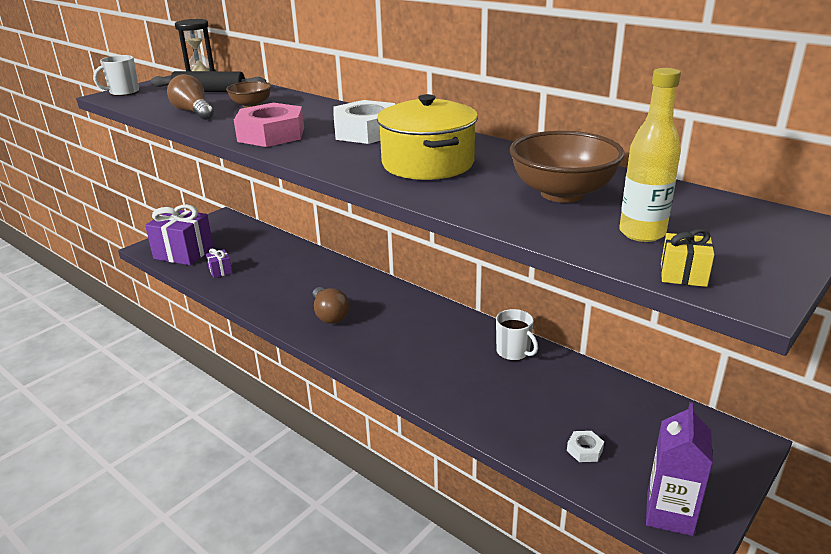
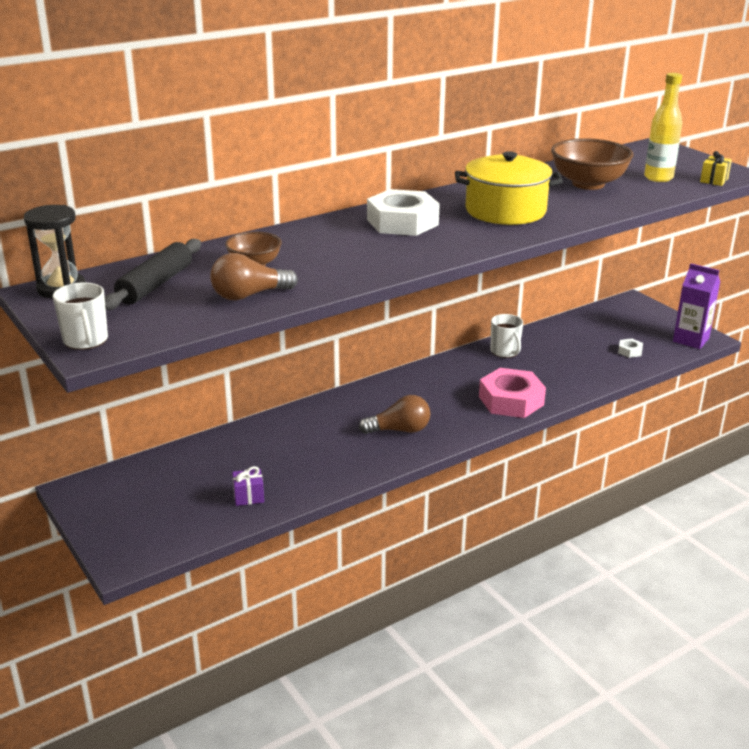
camera: 75 degrees left, 0 degrees up
purple gift [145,204,214,265] -> none
pink nut [234,103,304,147] -> pink nut moved to [479,368,546,418]
white mug [496,309,538,361] -> white mug turned 90 degrees clockwise [490,314,523,358]

